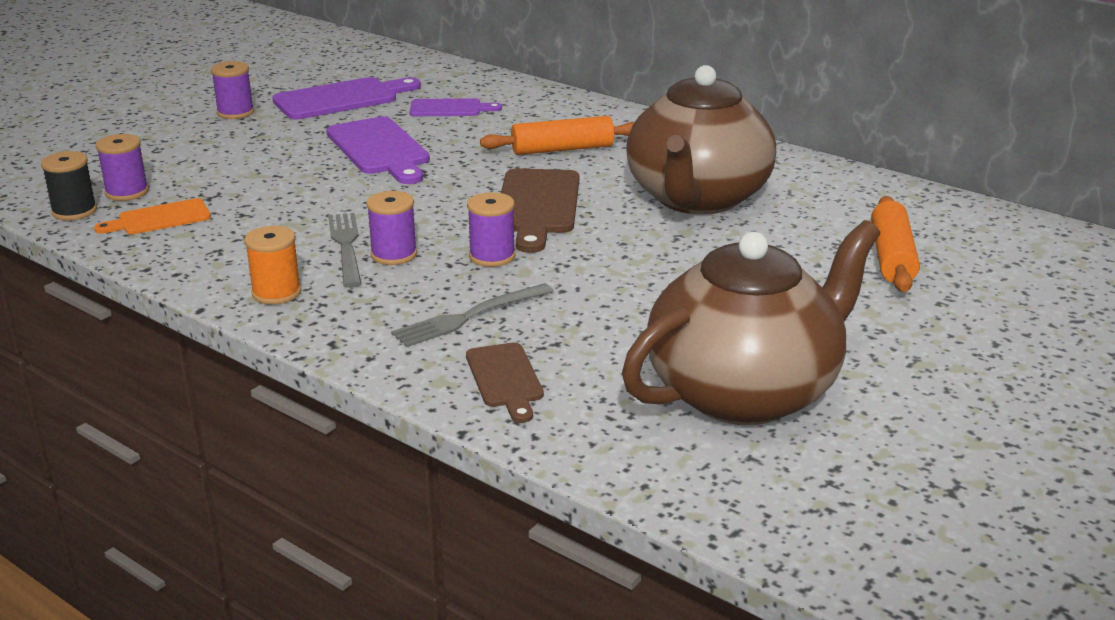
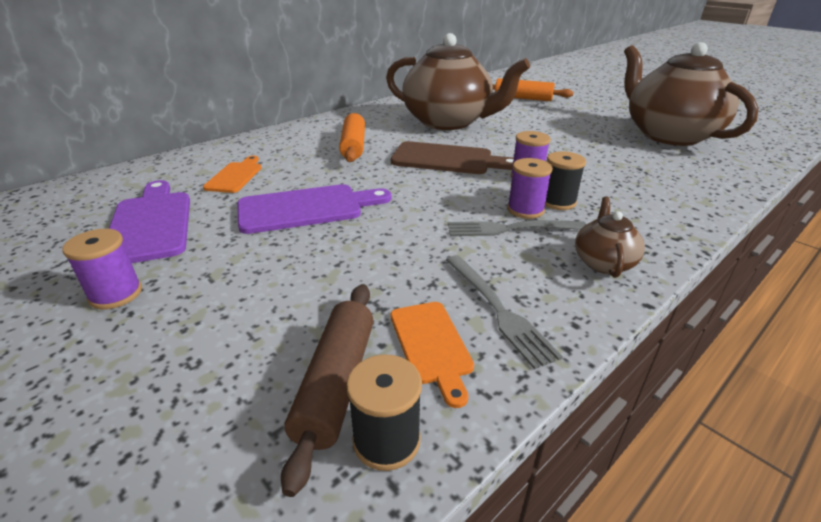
camera: 80 degrees left, 5 degrees up
purple spool [96,134,149,201] -> brown rolling pin [281,284,374,497]
orange spool [244,226,301,305] -> brown teapot [575,197,645,278]
grey fork [391,283,554,347] -> grey fork moved to [446,255,563,370]
purple cutting board [410,98,502,116] -> orange cutting board [203,156,261,193]
brown cutting board [466,342,544,423] -> none
none -> black spool [545,151,586,210]

